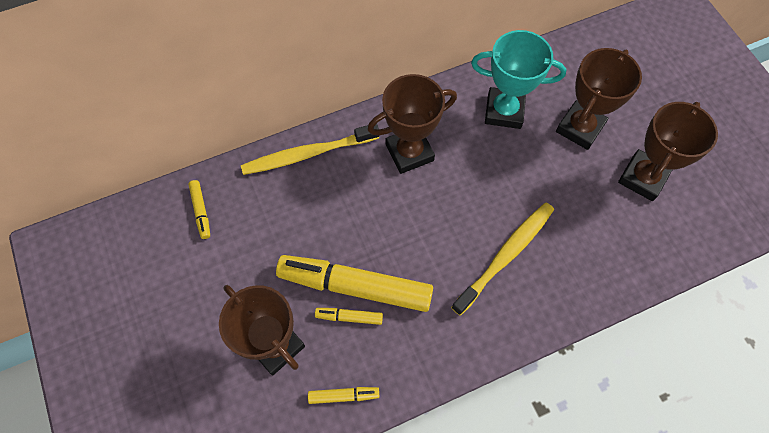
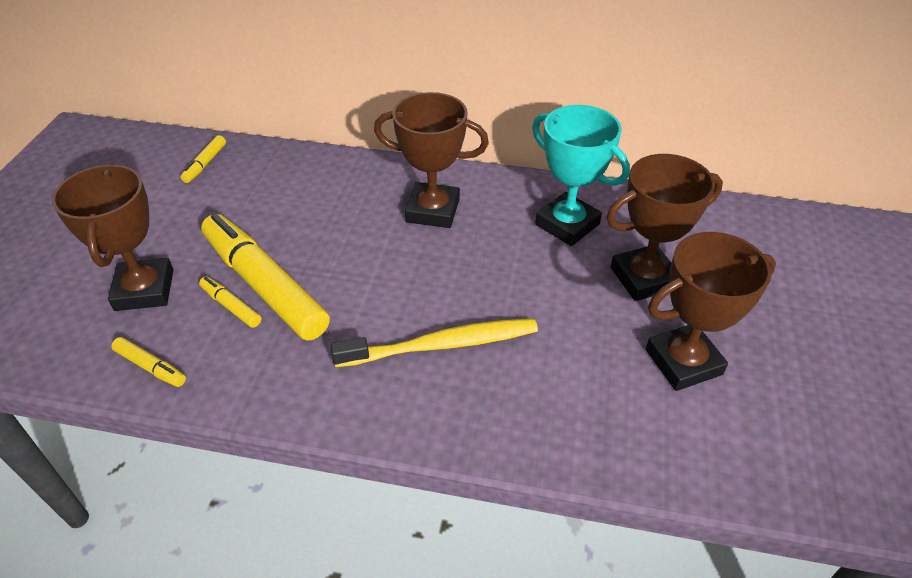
camera: 35 degrees right, 20 degrees down
yellow toothbrush [241,124,379,175] -> none

